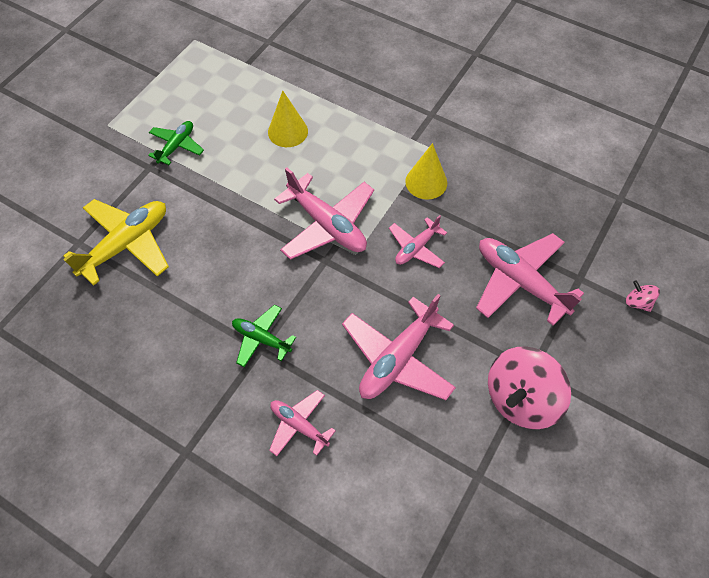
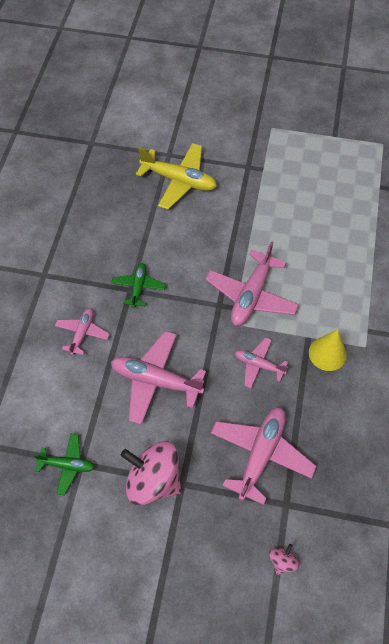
camera: 70 degrees right, 0 degrees up
green plane [148,121,204,165] -> green plane moved to [33,434,95,495]
yellow cone [268,90,308,147] -> none

